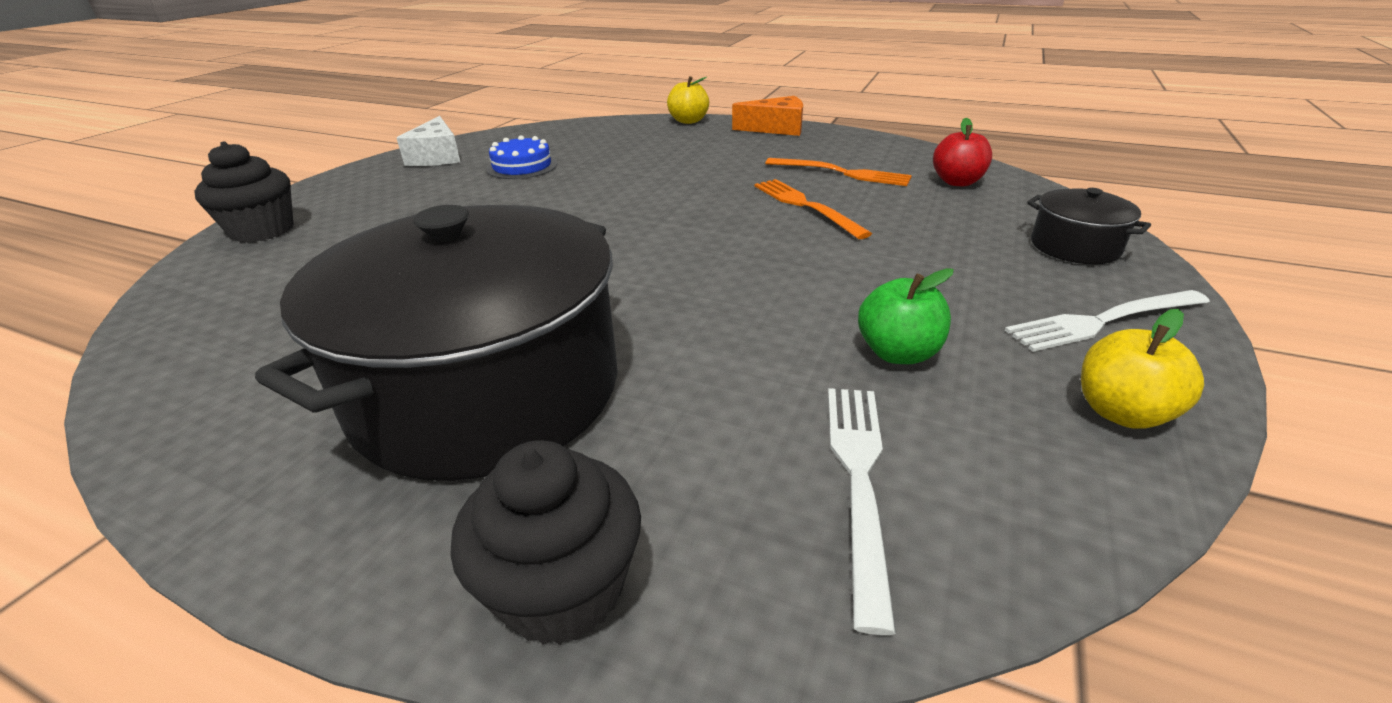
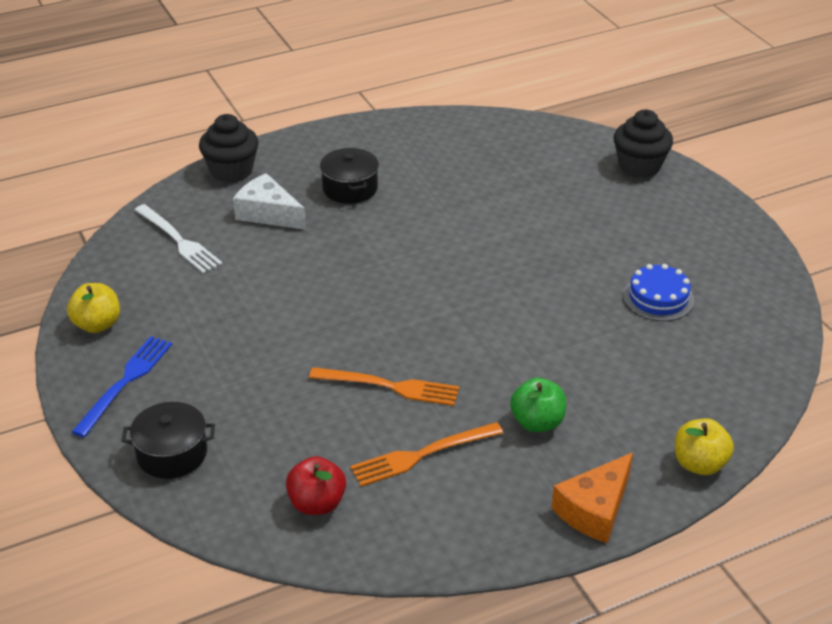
camera: 130 degrees right, 5 degrees up
black pot [255,205,618,481] -> black pot [320,148,379,204], size x0.43
white cheese [397,116,460,166] -> white cheese moved to [233,173,306,230]
green apple [858,268,954,364] -> green apple moved to [510,378,566,432]
white fork [1005,290,1210,352] -> blue fork [72,336,172,437]

